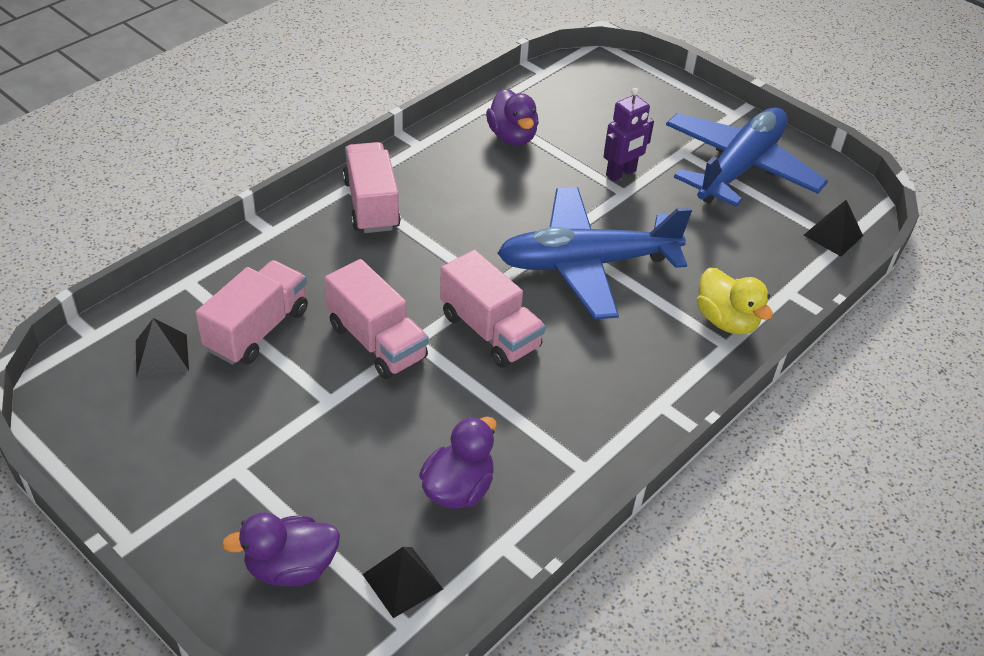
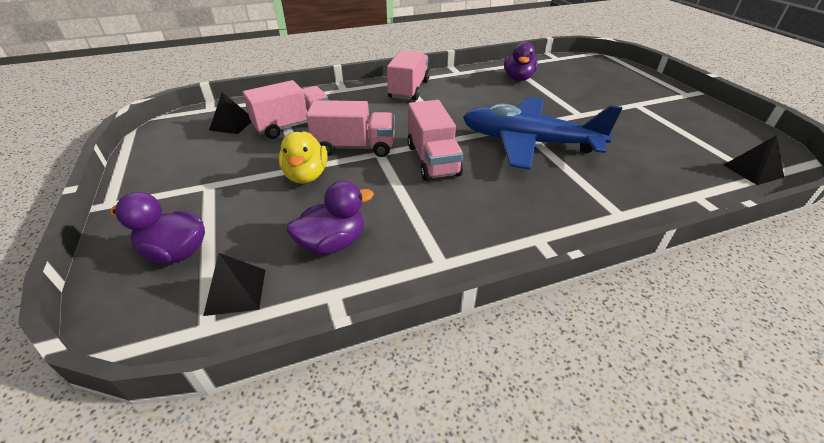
camera: 30 degrees right, 5 degrees down
pink truck [324,259,429,379] -> pink truck turned 75 degrees counterclockwise [306,100,395,157]
purple robot [604,88,654,181] -> none
blue plane [666,107,828,207] -> none
yellow duck [697,268,773,334] -> yellow duck moved to [279,131,328,184]

